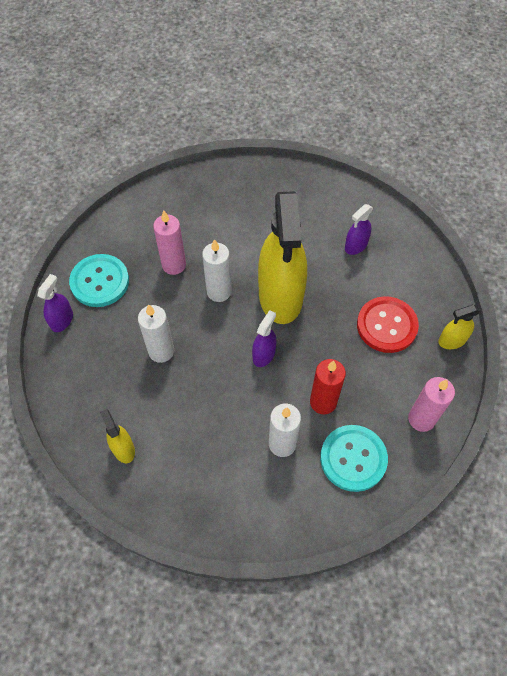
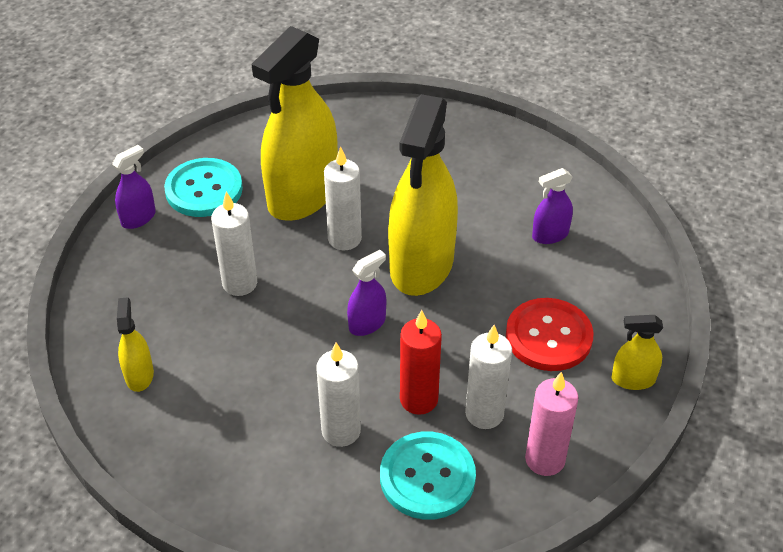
camera: 20 degrees right, 15 degrees down
pink candle [153,210,186,275] -> yellow spray bottle [251,26,338,221]
none -> white candle [465,325,512,429]

